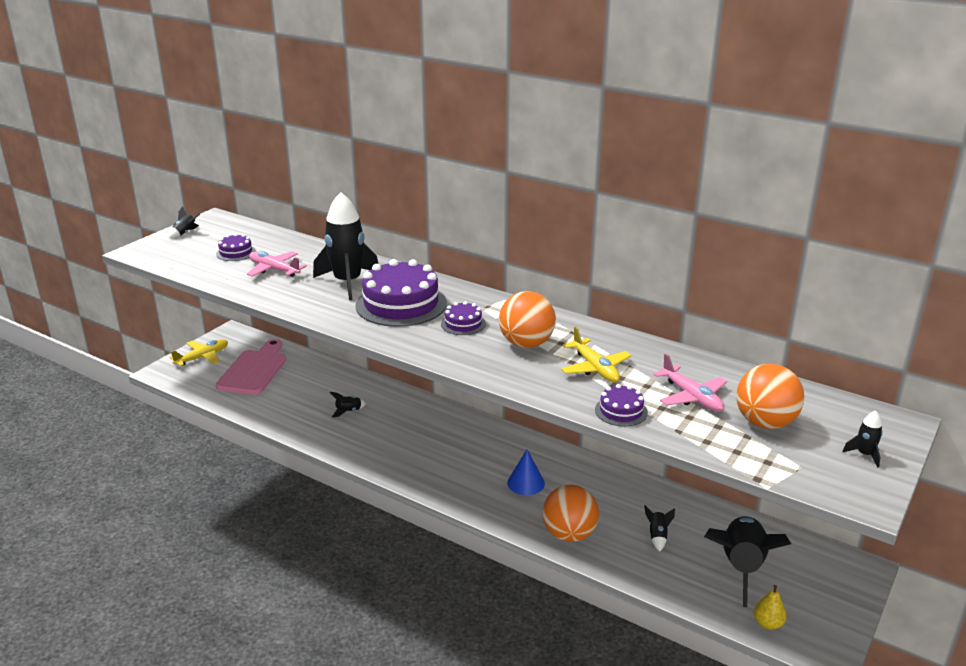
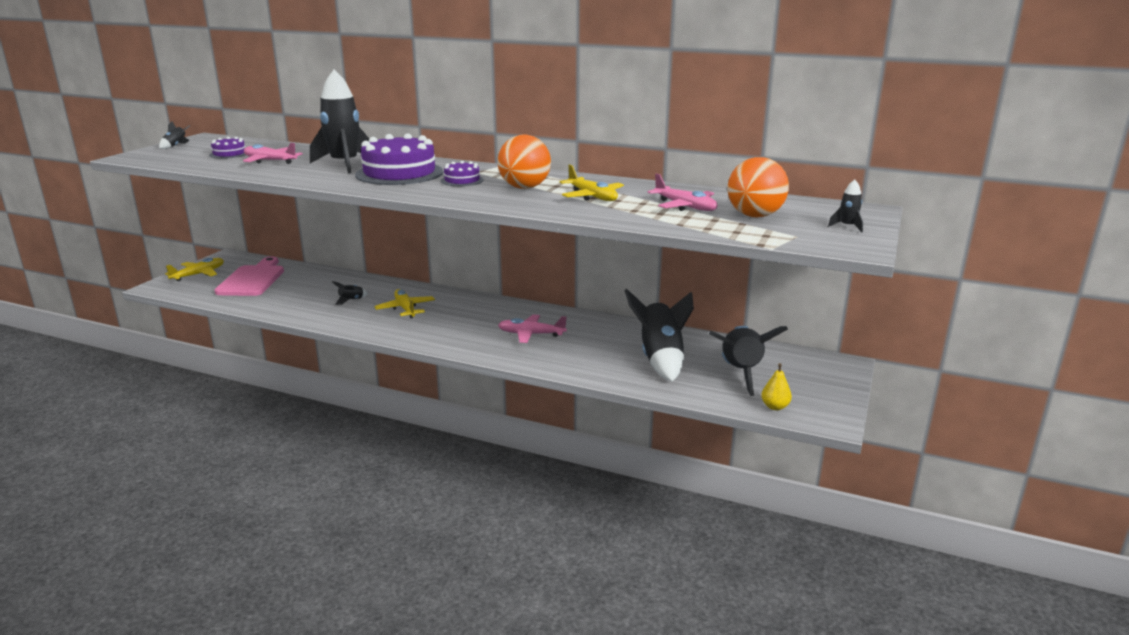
camera: 10 degrees left, 5 degrees down
blue cone [507,450,545,495] -> pink plane [498,314,567,343]
orange ball [542,485,599,542] -> none
purple cake [595,384,648,427] -> none
black rocket [644,505,675,552] -> black rocket [624,289,694,382], size x2.43
none -> yellow plane [374,289,435,318]

